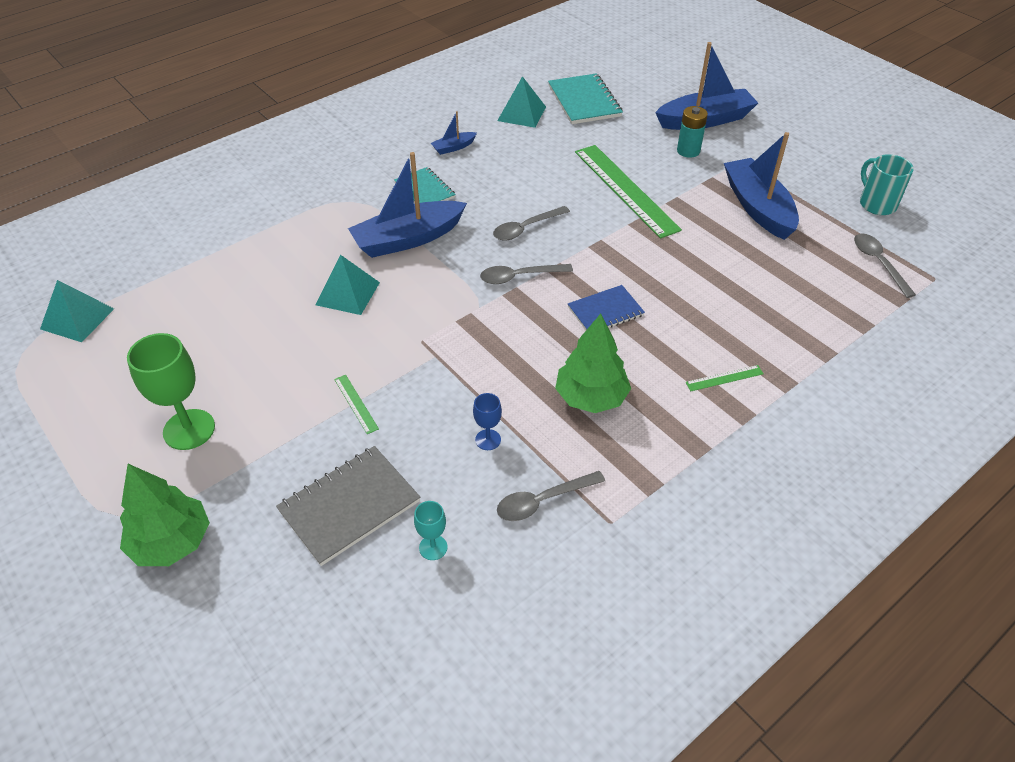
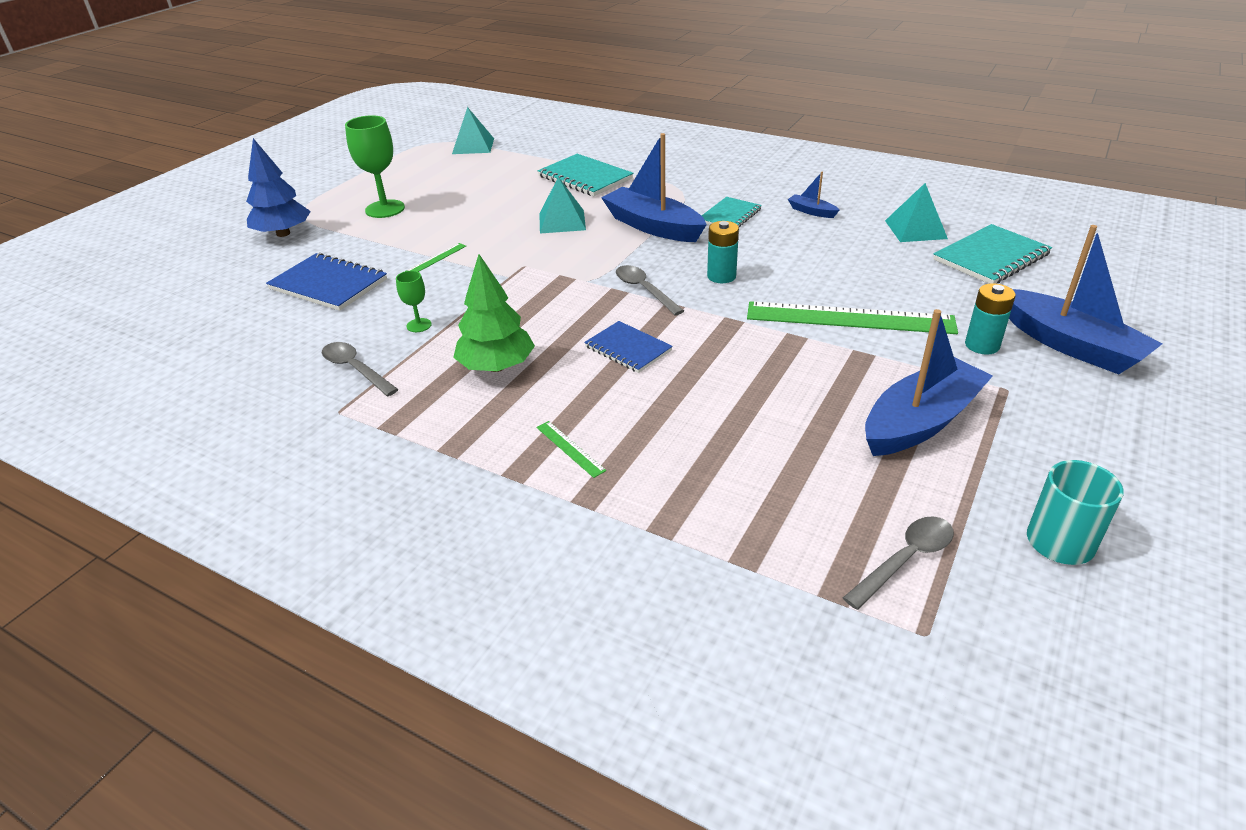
camera: 70 degrees right, 10 degrees down
green tree [120,464,210,566] -> blue tree [246,138,311,237]
grey notebook [276,446,420,566] -> blue notebook [266,253,387,311]
turquoise goblet [414,501,447,560] -> none
blue goblet [473,393,502,450] -> green goblet [396,271,432,332]
grey spoon [493,206,570,240] -> turquoise battery [707,221,739,283]
green ruler [575,145,682,239] -> green ruler turned 60 degrees clockwise [747,301,958,334]
none -> turquoise notebook [538,154,633,196]

